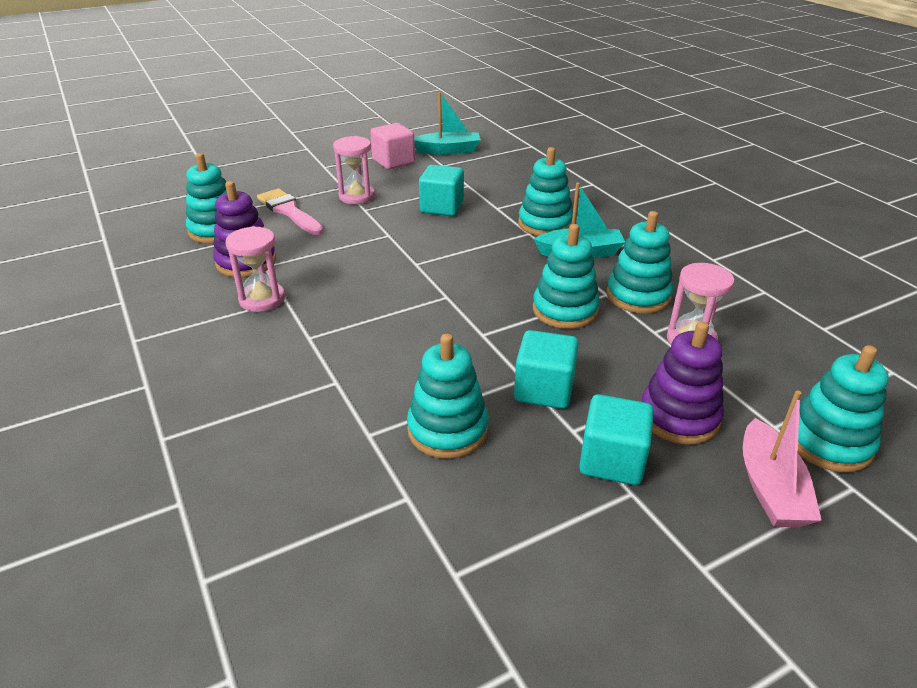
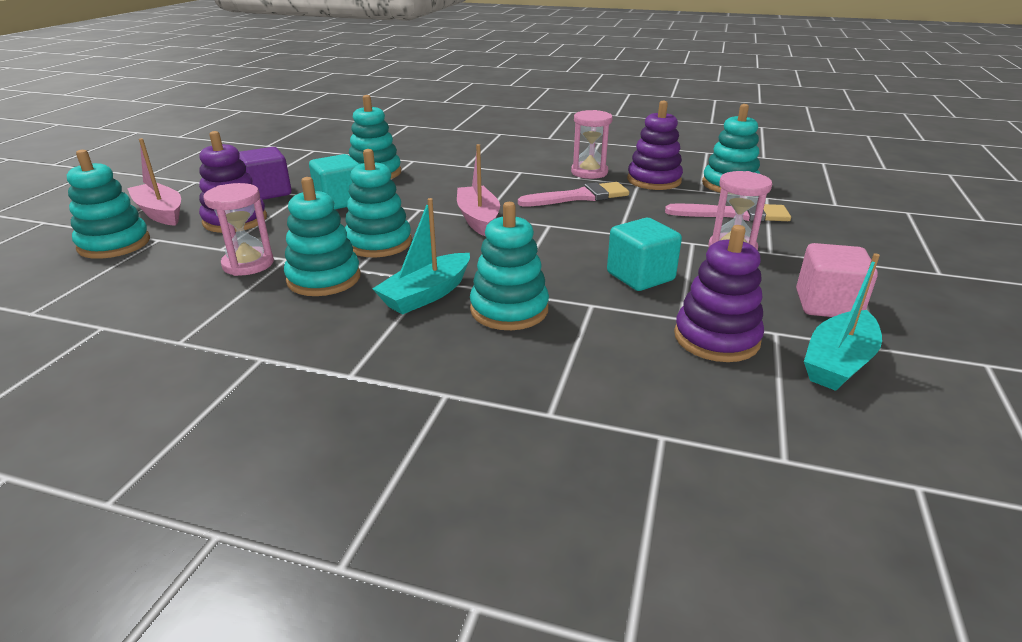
camera: 135 degrees right, 5 degrees down
turquoise cube [579,394,654,485] -> purple cube [239,147,291,200]
none -> pink boat [457,144,500,236]
none -> pink brush [518,182,629,207]
none -> purple stacking toy [674,225,764,362]

